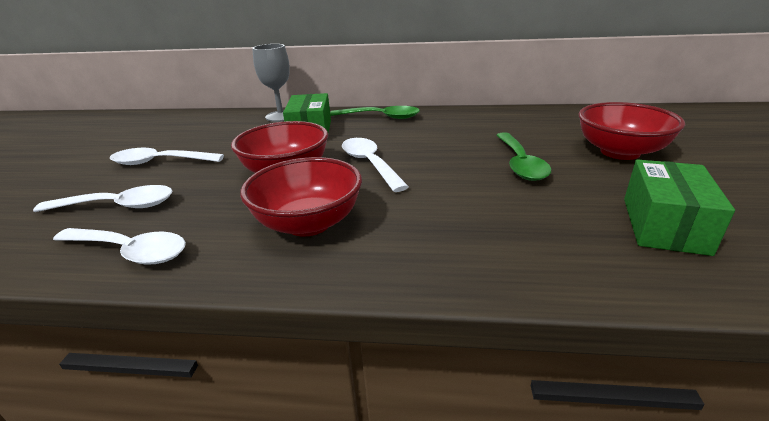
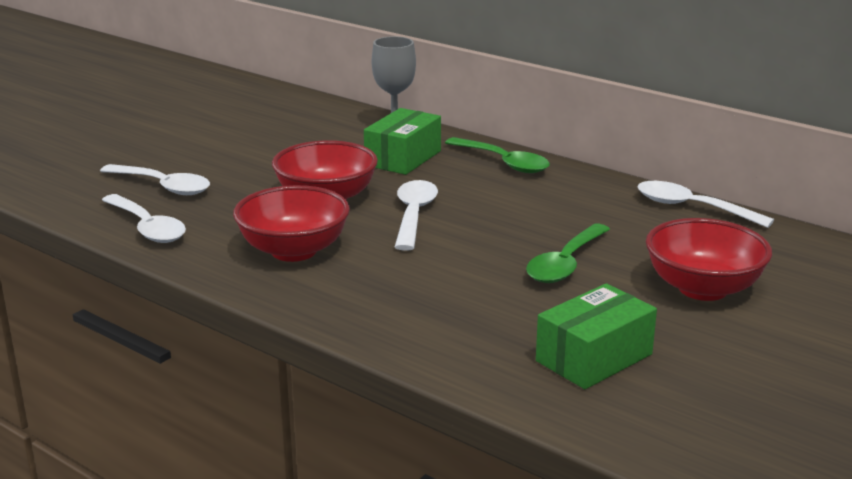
camera: 30 degrees right, 5 degrees down
white spoon [110,148,224,165] -> white spoon moved to [637,181,774,228]

